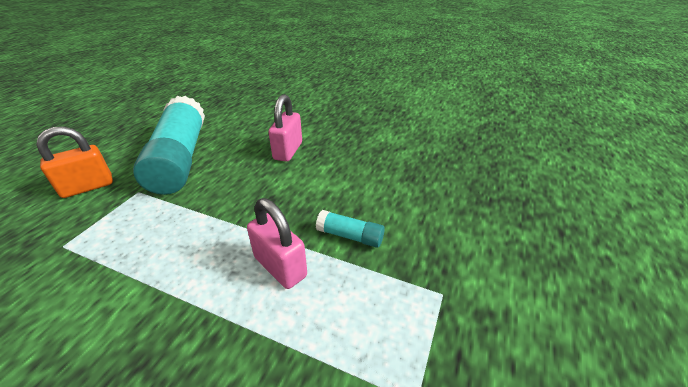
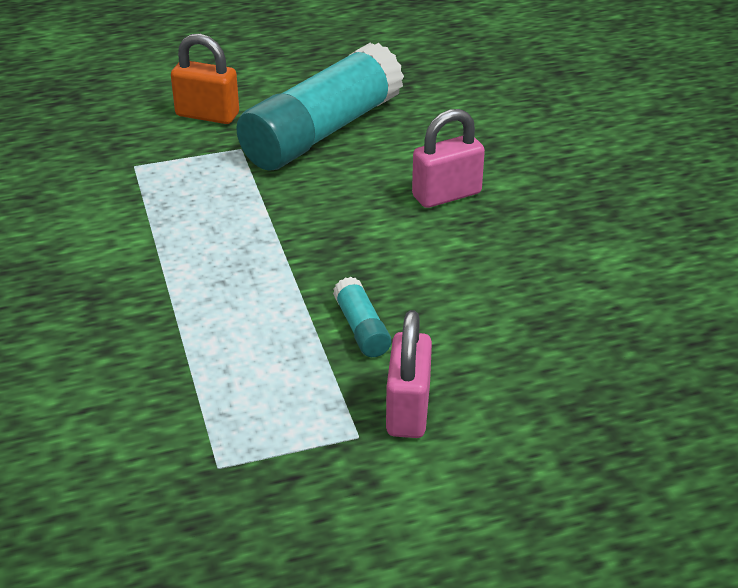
camera: 50 degrees right, 0 degrees up
pink padlock [247,198,307,289] -> pink padlock moved to [386,310,432,438]

